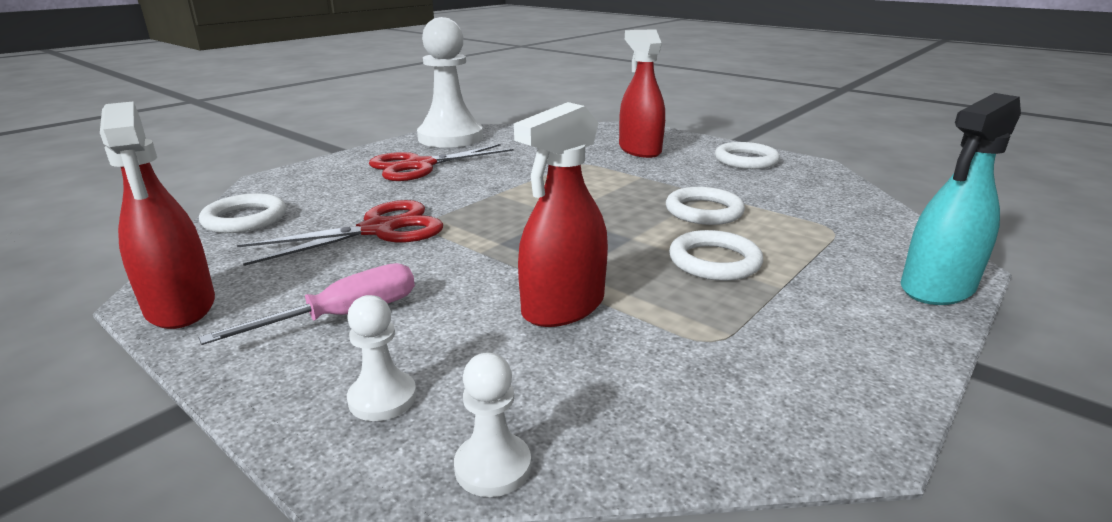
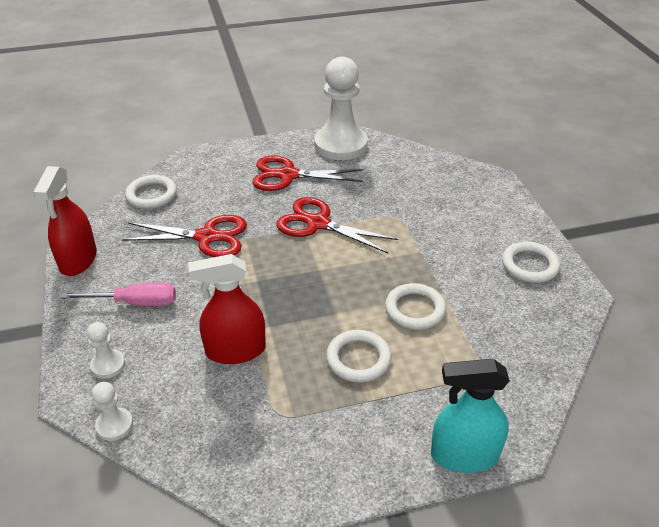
camera: 35 degrees right, 15 degrees up
red spray bottle [619,30,665,158] -> none
none -> red scissors [276,197,398,253]

